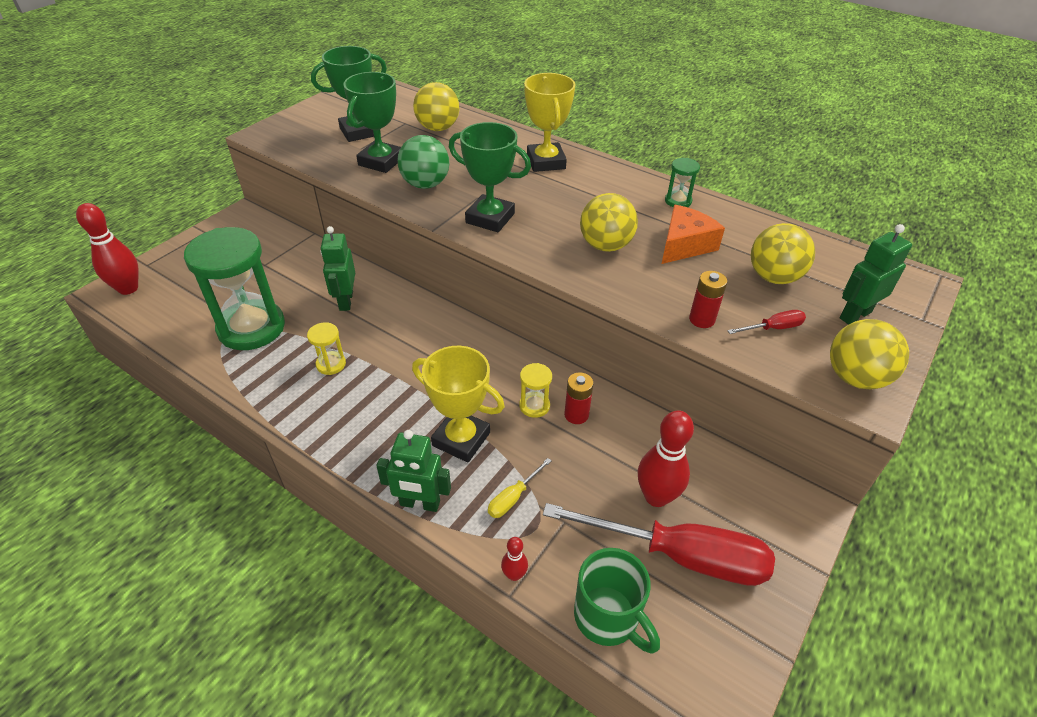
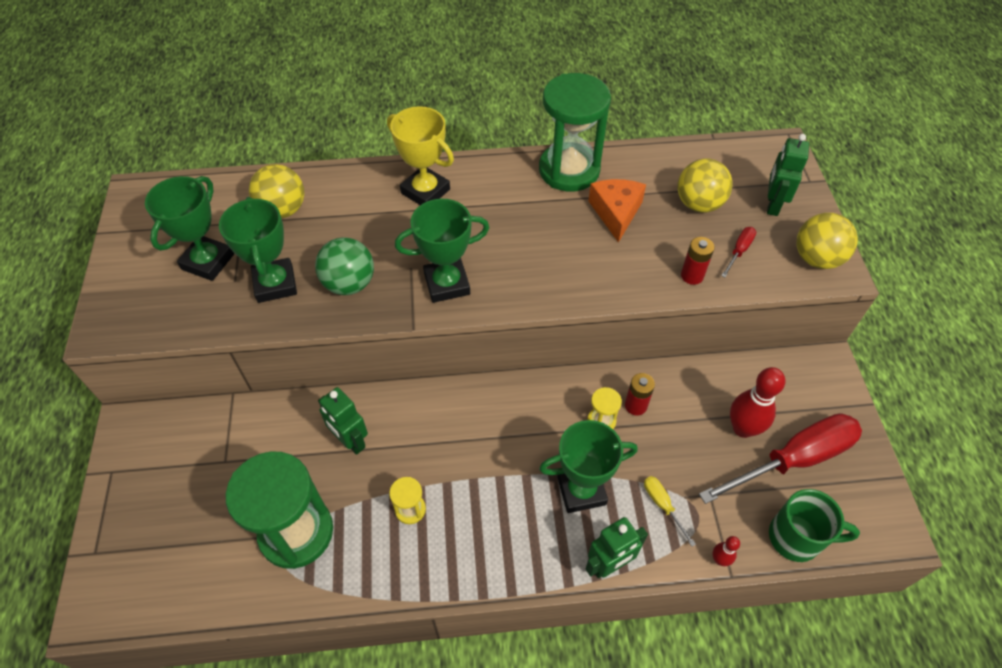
camera: 40 degrees left, 10 degrees up
red bowling pin [76,203,139,295] -> none
yellow trophy [412,346,505,462] -> green trophy [539,420,638,513]
yellow screwdriver [488,458,552,518] -> yellow screwdriver turned 150 degrees clockwise [644,476,696,547]
yellow ball [580,193,638,252] -> none
green hourglass [665,158,700,207] -> green hourglass [539,73,611,192], size x2.35

